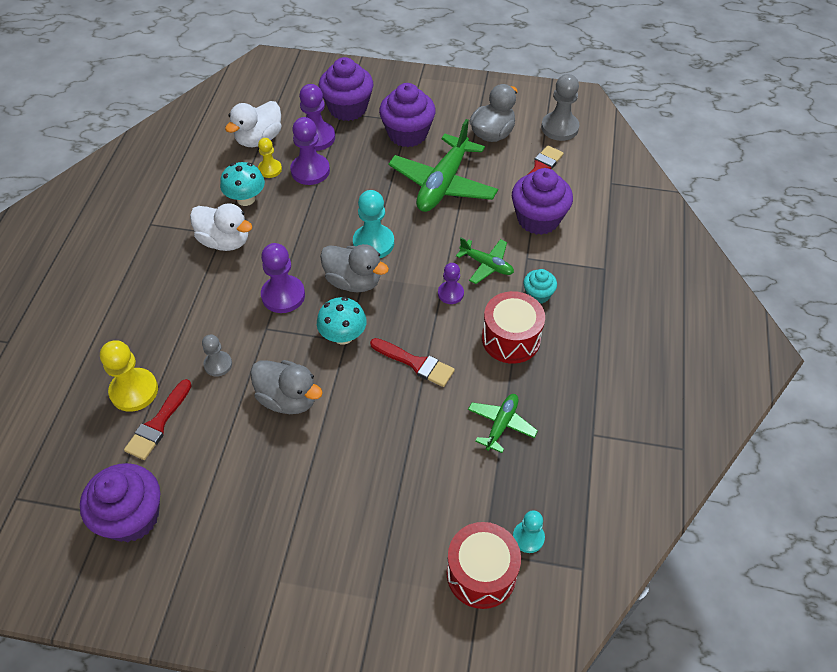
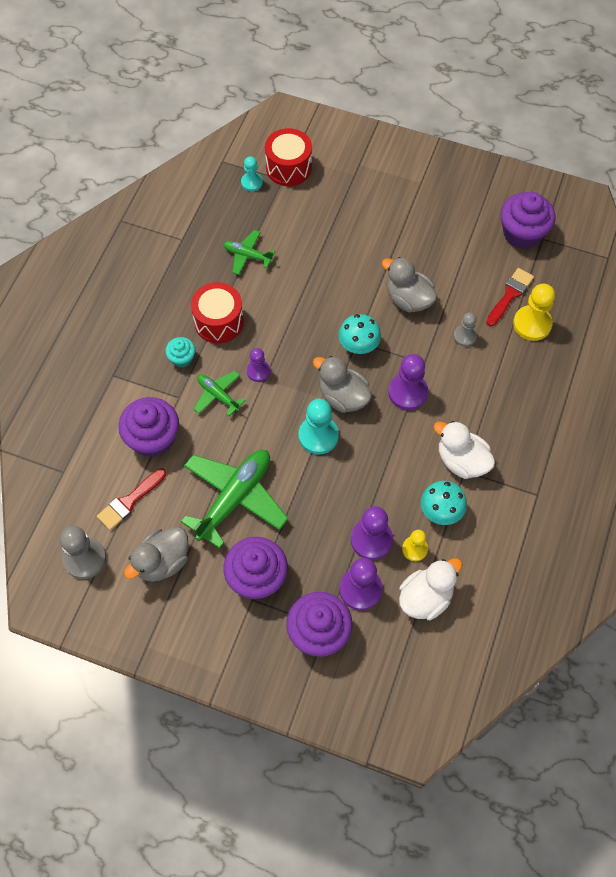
camera: 170 degrees left, 10 degrees up
red brush [370,338,455,387] -> none
green plane [468,394,538,453] -> green plane turned 75 degrees clockwise [224,230,275,275]

